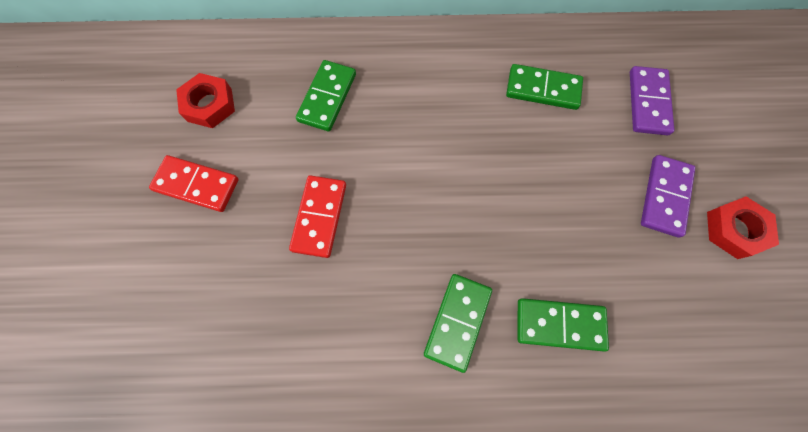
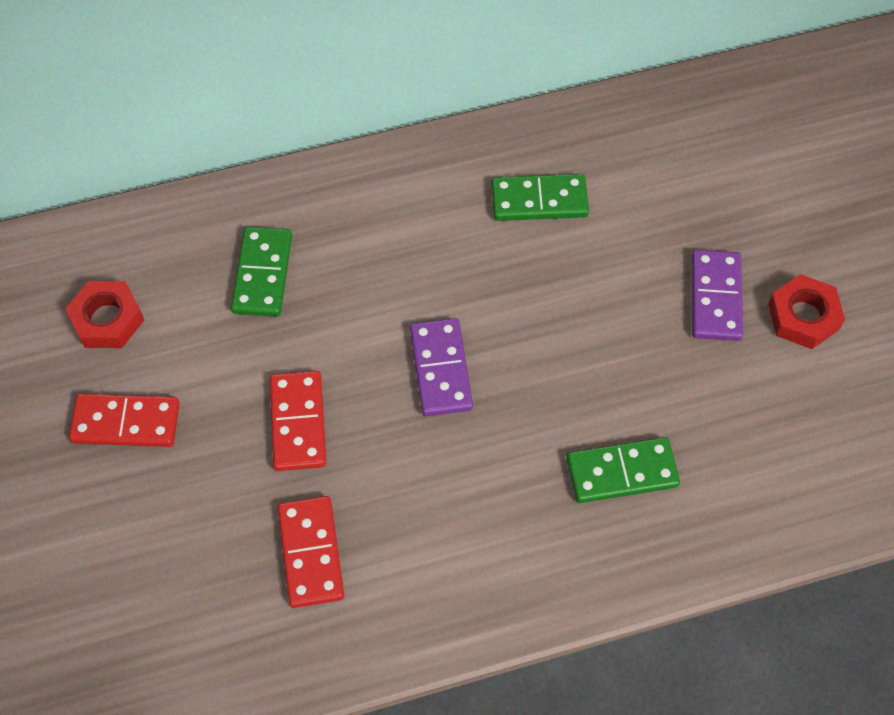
camera: 15 degrees left, 10 degrees down
green domino [424,274,492,373] -> none
purple domino [630,66,675,135] -> purple domino moved to [410,318,473,416]
none -> red domino [278,496,344,608]

